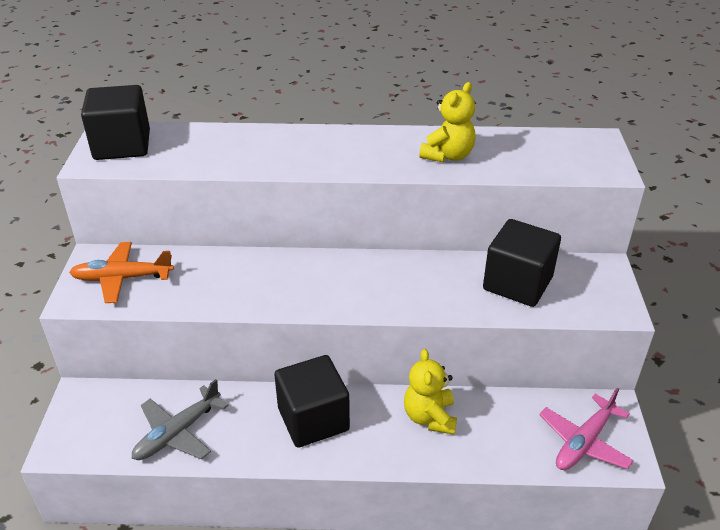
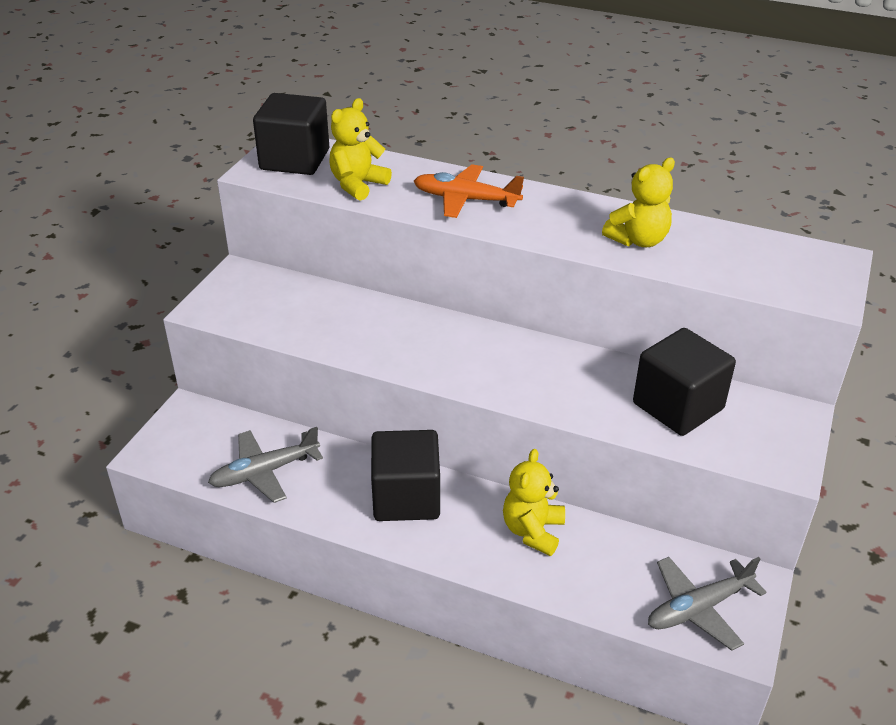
camera: 20 degrees right, 0 degrees up
orange plane [69,242,174,303] -> orange plane moved to [414,164,524,218]
pink plane [539,388,634,470] -> grey plane [648,557,767,651]
none -> yellow teddy bear [329,98,392,201]

